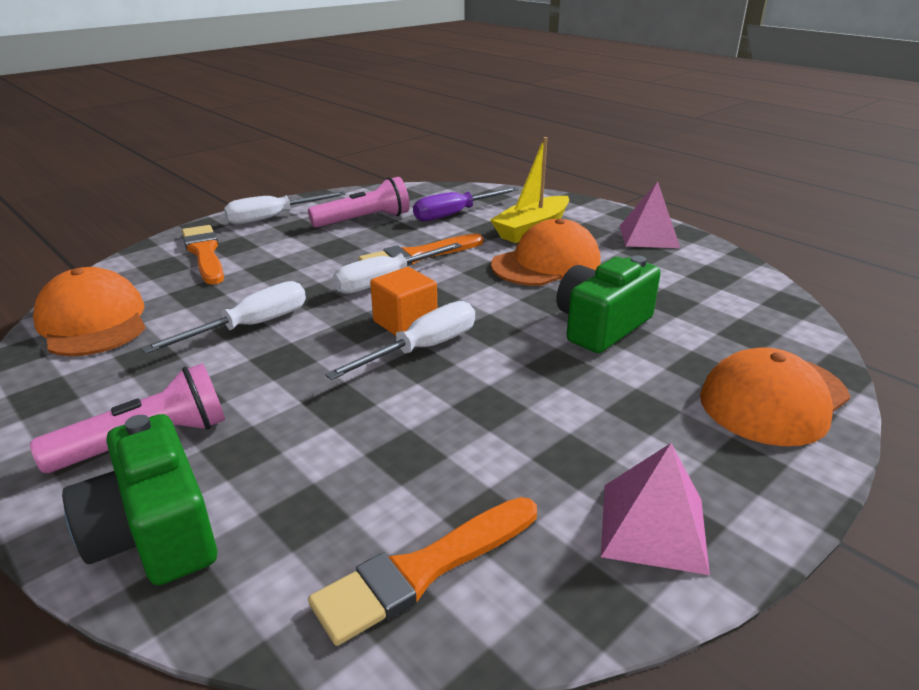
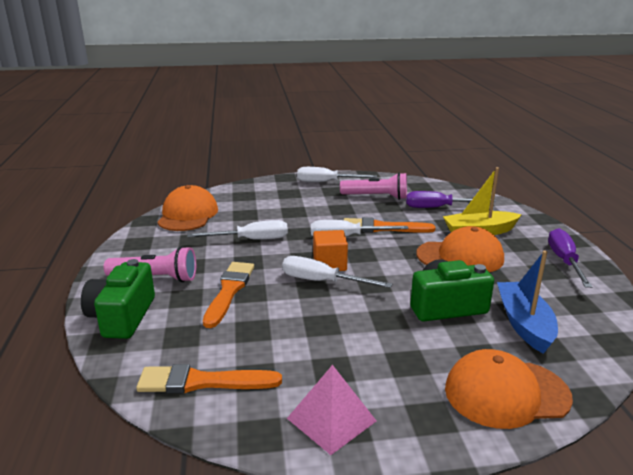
camera: 35 degrees right, 5 degrees down
orange brush [182,225,224,285] -> orange brush moved to [203,262,254,328]
white screwdriver [325,301,475,380] -> white screwdriver turned 150 degrees counterclockwise [282,256,392,288]
pink pyramid [620,181,680,248] -> purple screwdriver [548,228,592,288]
none -> blue boat [497,251,558,354]

